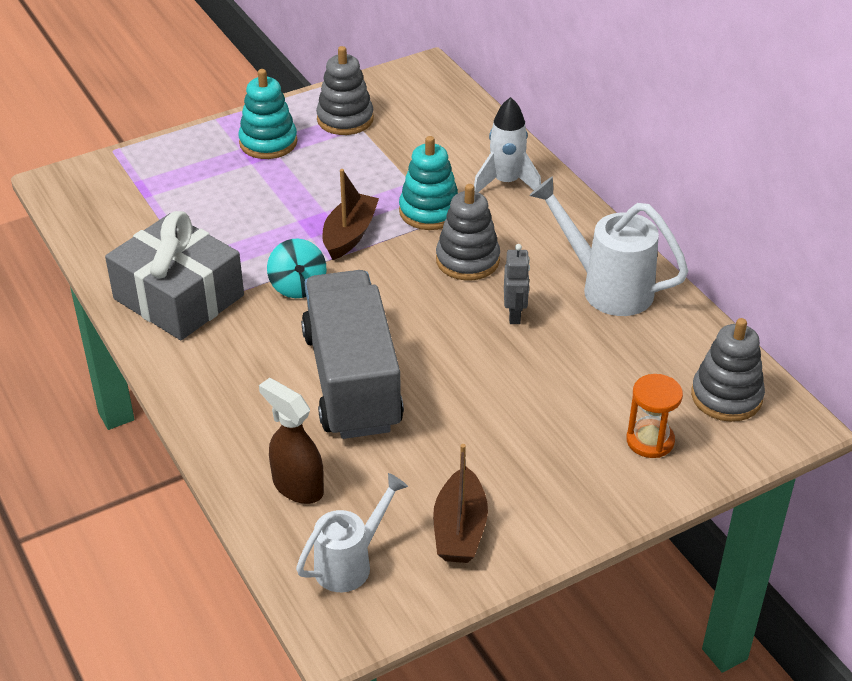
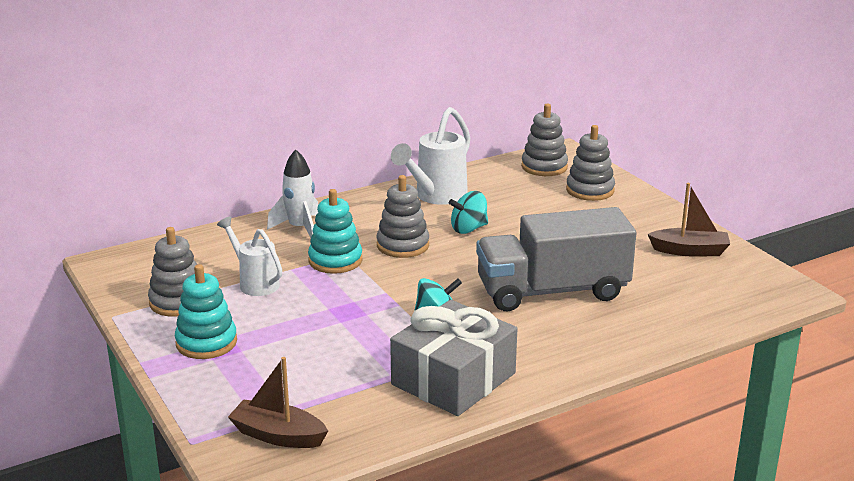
camera: 90 degrees left, 15 degrees down
brown spray bottle [259,378,324,504] -> none
white watering can [296,473,408,592] -> white watering can moved to [217,216,282,296]
brown boat [323,169,379,260] -> brown boat moved to [228,357,328,448]
grey robot [504,244,530,324] -> turquoise spinning top [449,191,488,234]
orange hourglass [626,374,683,458] -> grey stacking toy [566,125,615,201]

